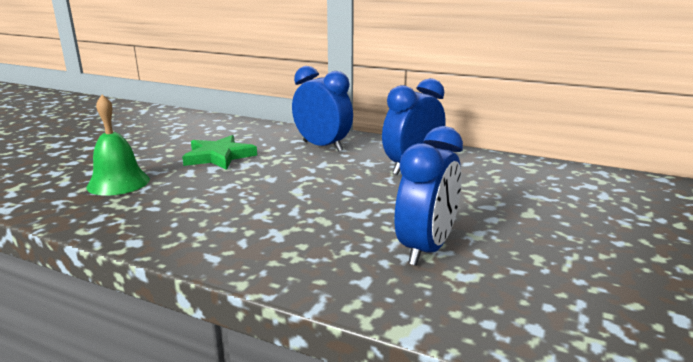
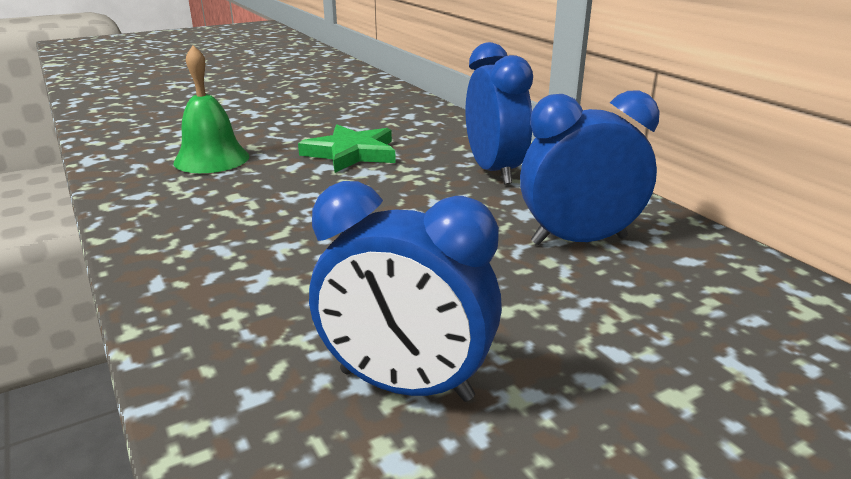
camera: 35 degrees right, 5 degrees up
blue clock [395,126,463,266] -> blue clock turned 45 degrees clockwise [309,181,502,402]

